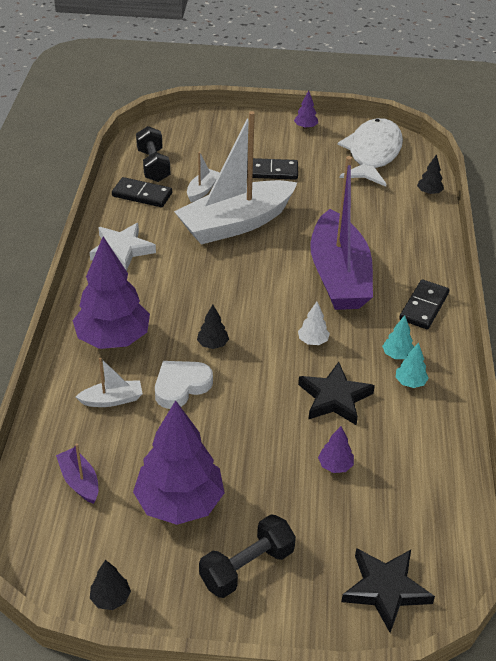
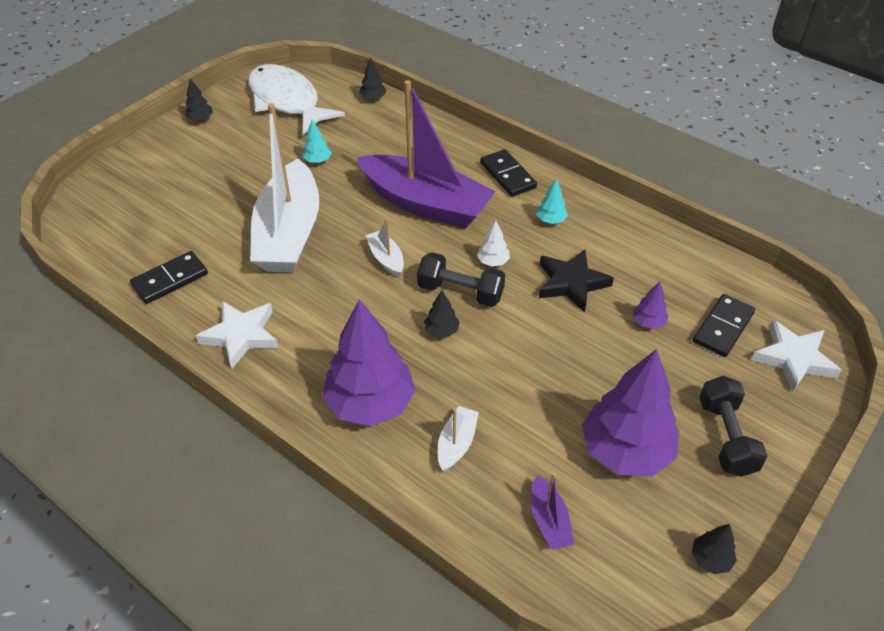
camera: 55 degrees left, 5 degrees up
purple boat [56,443,98,504] -> purple boat turned 105 degrees counterclockwise [531,473,574,550]
black dumbbell [136,126,171,182] -> black dumbbell moved to [417,252,505,307]
white heart [155,361,213,409] -> none
white boat [187,152,220,202] -> white boat moved to [365,218,404,277]
black domino [247,158,298,180] -> black domino moved to [693,294,755,357]
purple tree [294,90,318,129] -> black tree [184,78,213,121]
black star [341,548,435,633] -> white star [751,320,842,392]
turquoise tree [395,342,429,388] -> turquoise tree moved to [303,120,332,163]

